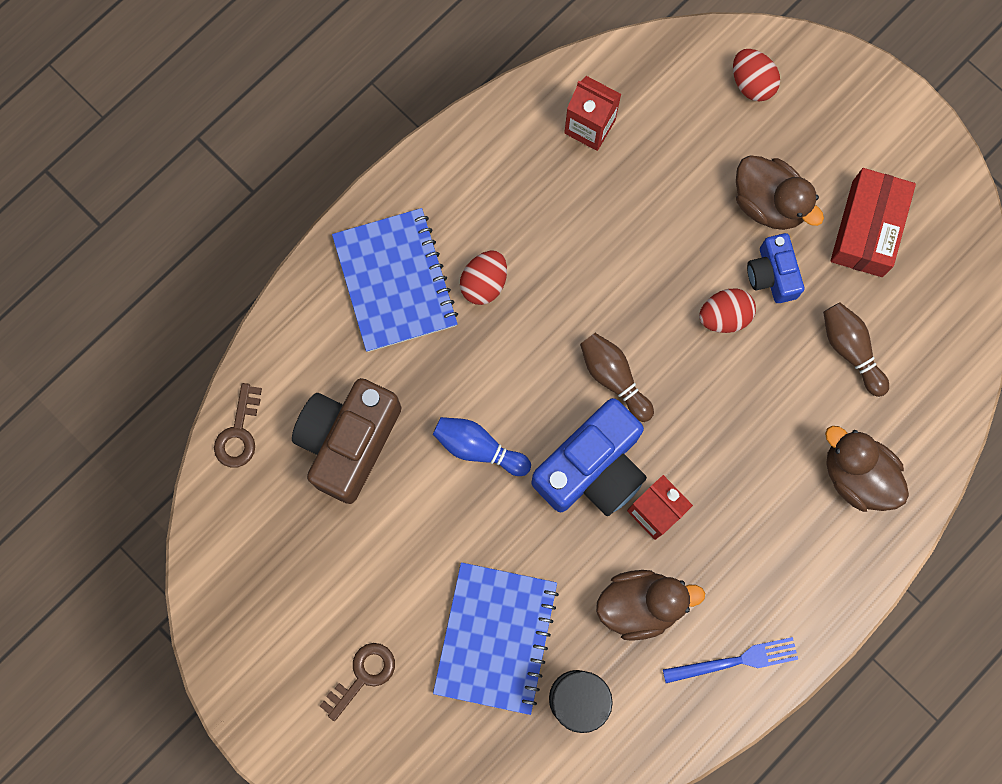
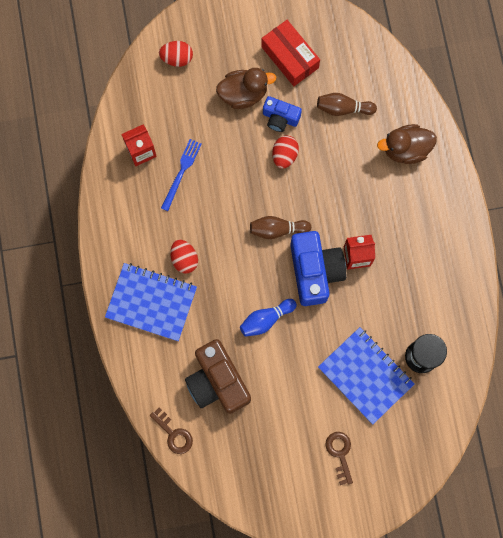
camera: 55 degrees left, 0 degrees up
brown duck [596,570,705,641] -> none
blue fork [663,637,798,683] -> blue fork moved to [161,139,201,211]

